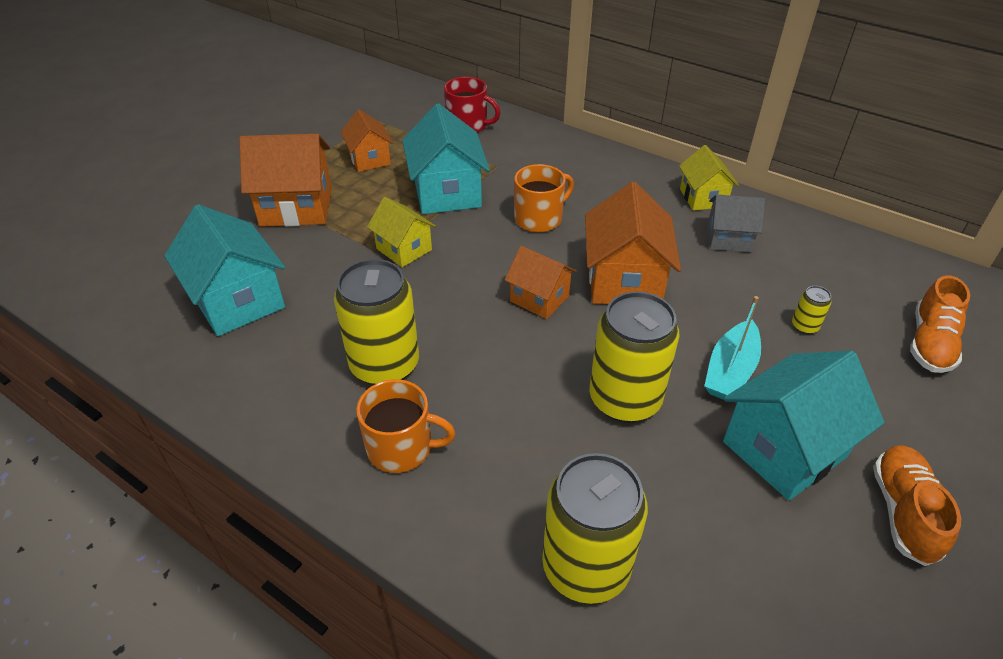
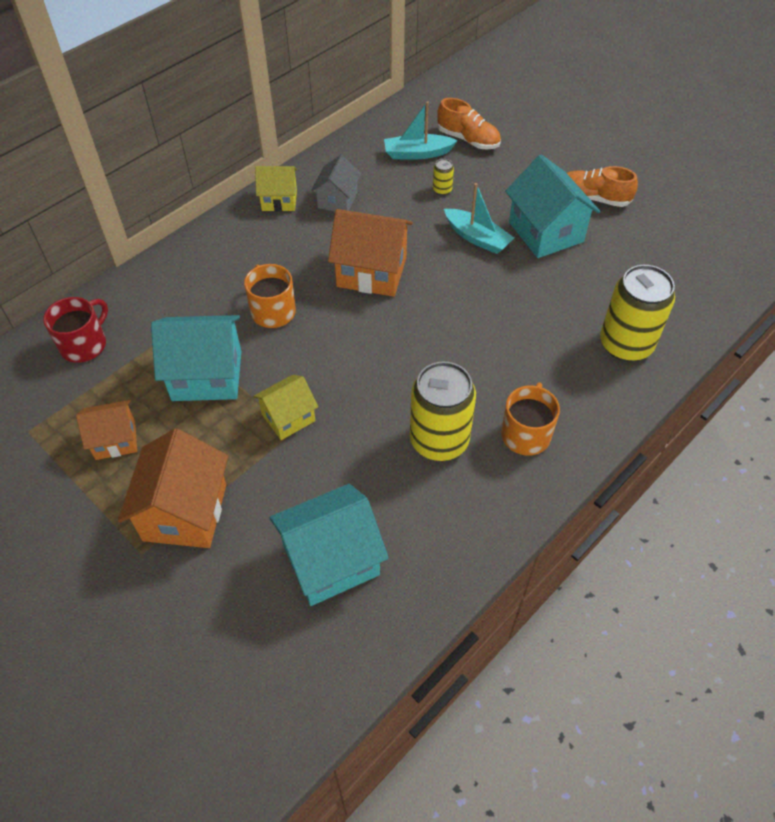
camera: 80 degrees left, 10 degrees up
orange house [505,246,577,319] -> none
yellow can [589,291,680,423] -> none
none -> turquoise boat [384,101,458,160]

